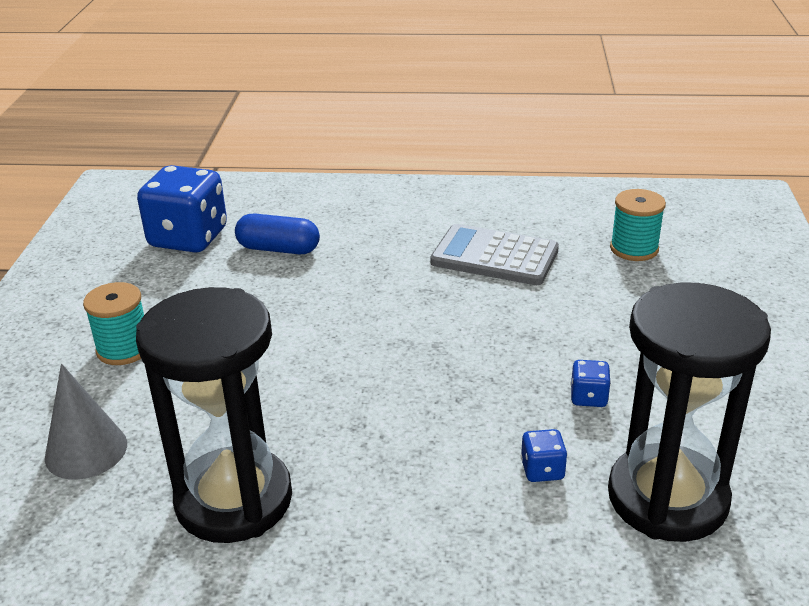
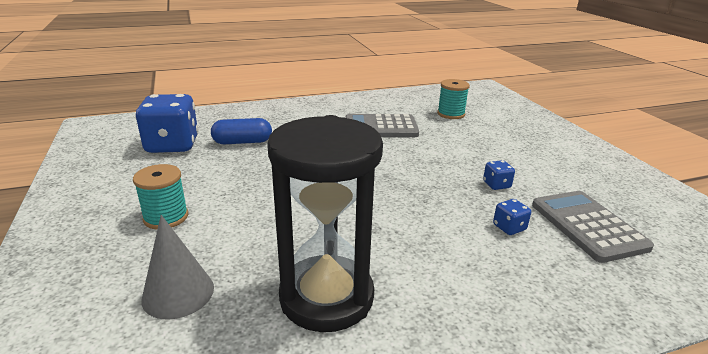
camera: 25 degrees left, 5 degrees down
black hourglass [608,282,771,542] -> grey calculator [532,191,654,263]

